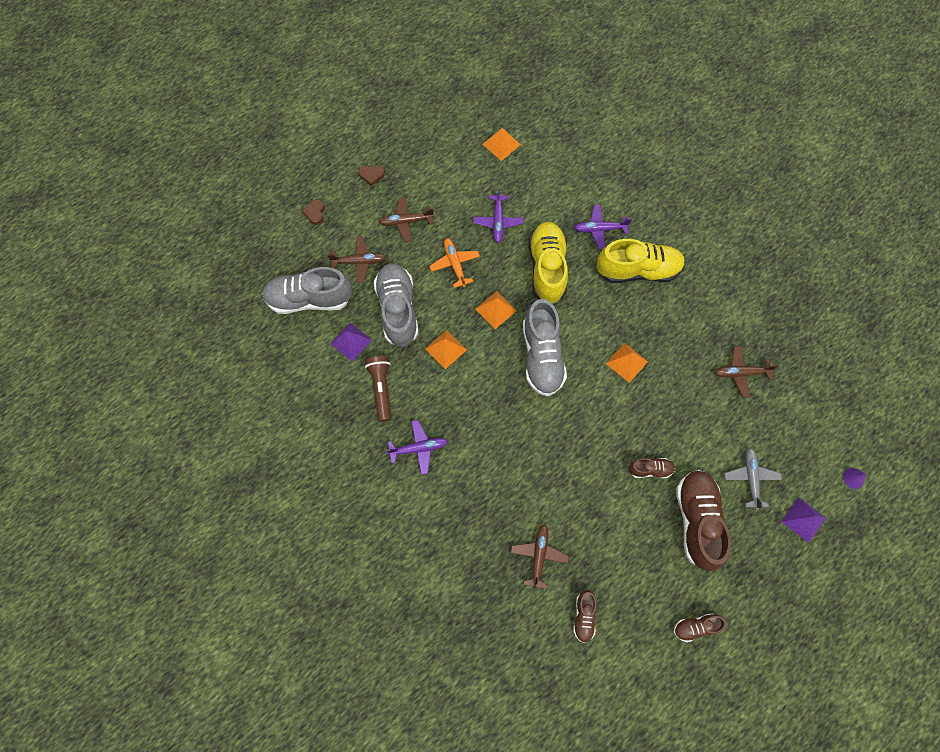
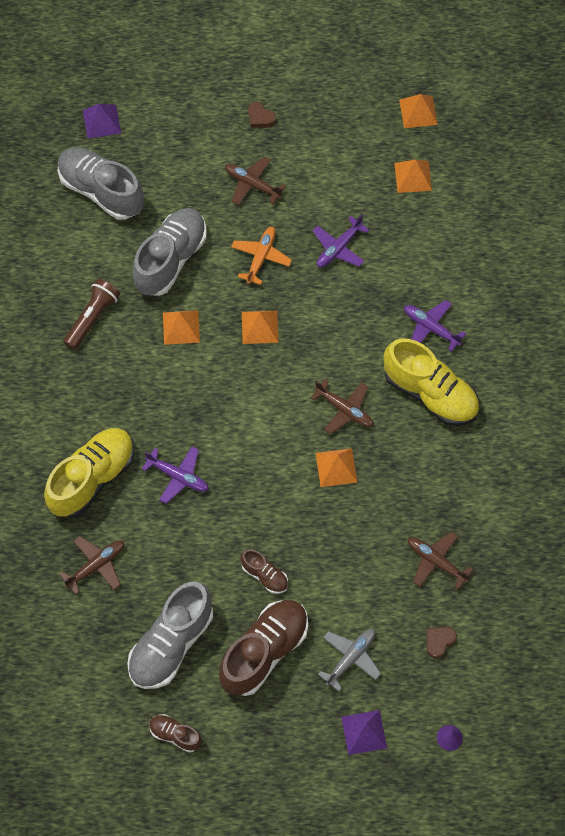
camera: 40 degrees right, 5 degrees down
brown heart [302,199,325,225] -> brown heart moved to [427,627,457,659]
brown plane [328,236,386,283] -> brown plane moved to [310,379,374,434]
purple pyramid [331,323,372,362] -> purple pyramid moved to [83,104,121,139]
purple plane [386,420,448,475] -> purple plane moved to [142,447,209,504]
grey shoe [523,299,567,396] -> grey shoe moved to [127,582,213,689]
yellow shoe [528,222,568,303] -> yellow shoe moved to [44,428,134,518]
brown shoe [573,590,597,643] -> none
none -> orange pyramid [399,94,438,128]

